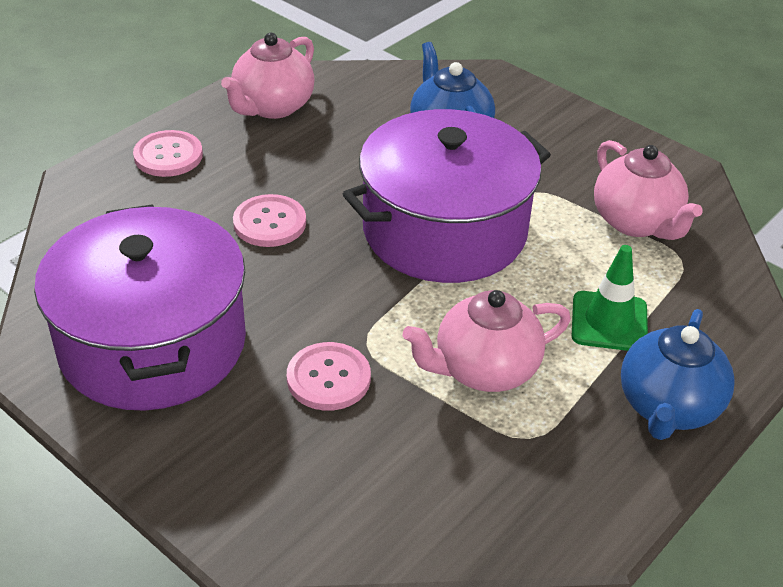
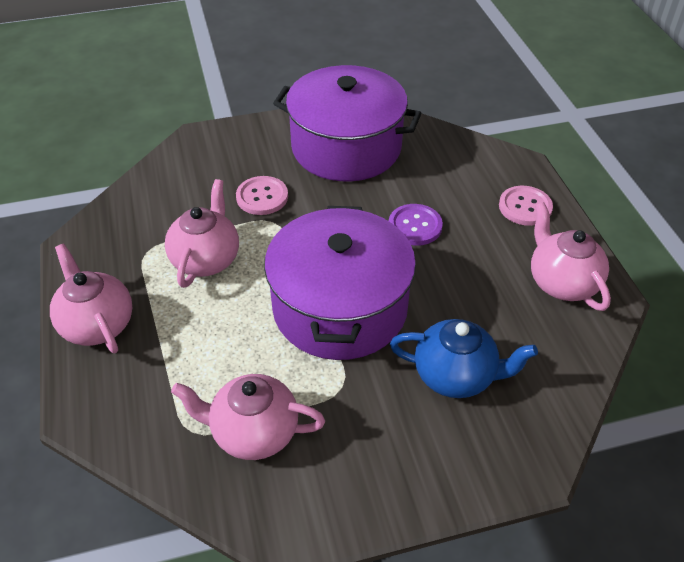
camera: 125 degrees right, 5 degrees up
pink button [233,194,306,247] -> purple button [389,204,443,246]
green traffic cone [572,245,648,351] -> none
blue teapot [621,309,735,440] -> pink teapot [50,244,132,353]

